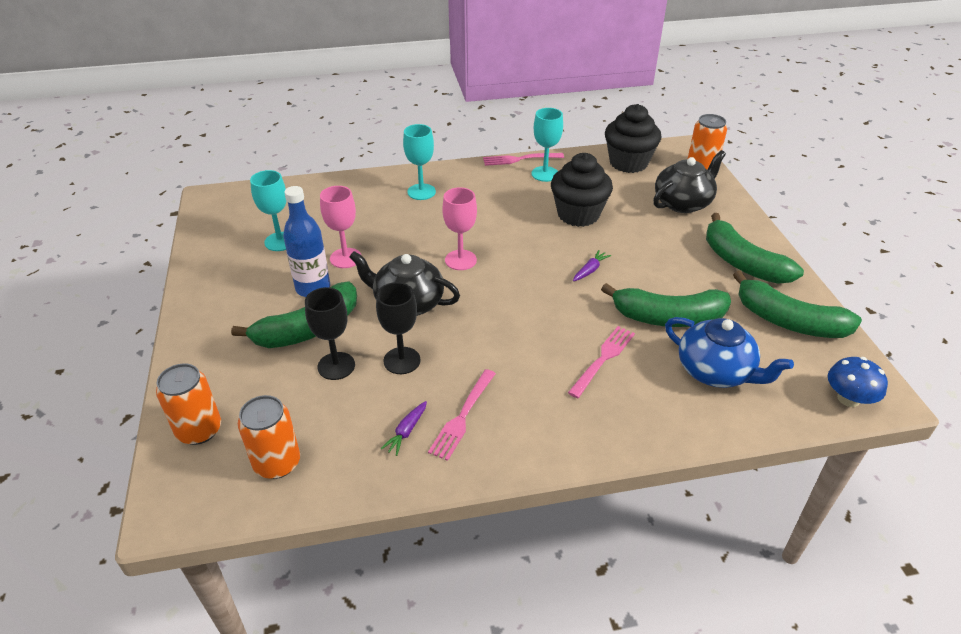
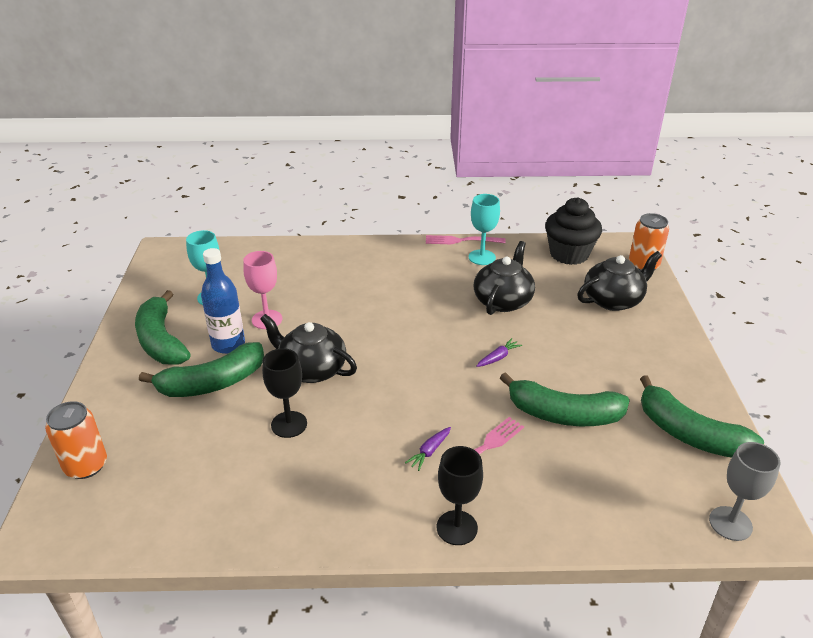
camera: 10 degrees right, 5 degrees down
orange can [238,395,300,479] -> none
black goblet [305,287,355,380] -> black goblet moved to [437,446,483,545]
purple carrot [380,401,427,456] -> purple carrot moved to [405,427,451,471]
turquoise goblet [403,124,436,200] -> none
pink fork [428,369,496,461] -> none
pink goblet [442,187,477,270] -> none
black cupcake [551,153,613,227] -> black teapot [474,241,535,315]
blue teapot [665,317,794,388] -> none
green banana [706,213,804,284] -> green banana moved to [135,290,191,364]
blue mushroom [828,357,888,407] -> grey goblet [709,442,780,541]

